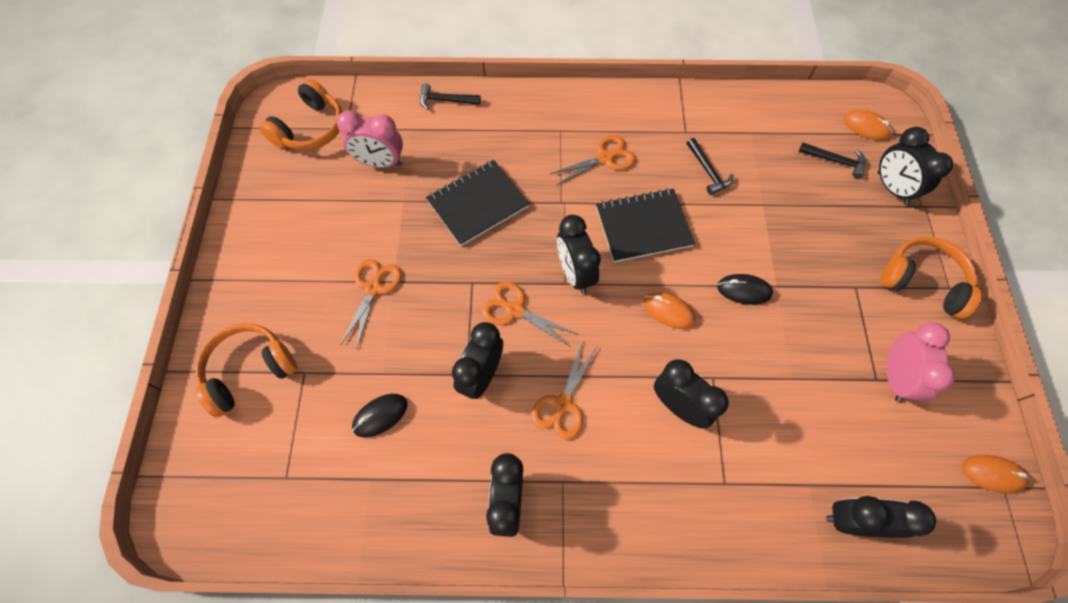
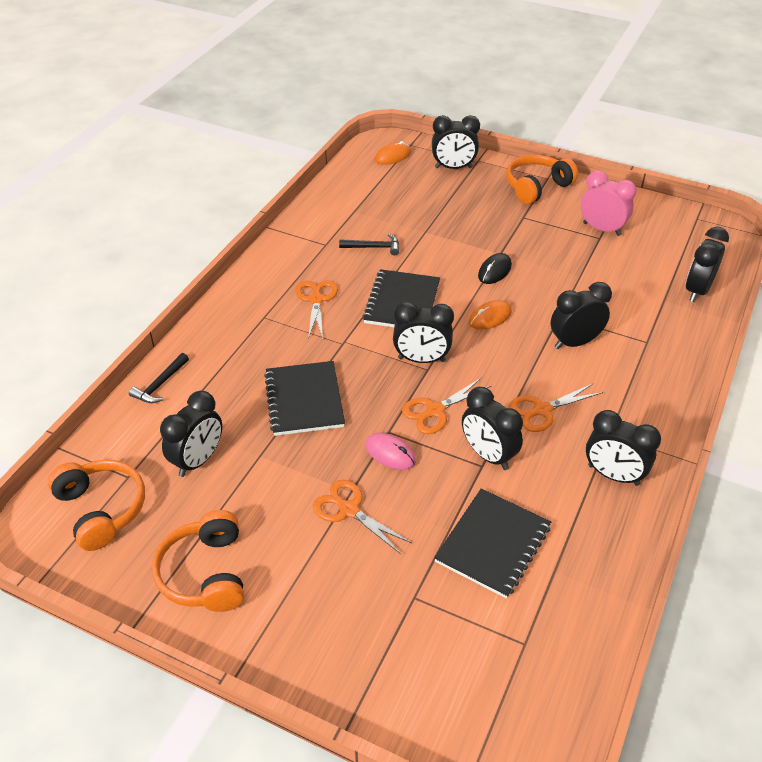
camera: 65 degrees left, 20 degrees down
orange headphones [195,323,297,418] -> orange headphones moved to [152,510,244,612]
pink clock [337,110,403,168] -> black clock [160,390,222,477]
black mouse [352,394,408,437] -> black notebook [434,488,551,599]
orange scissors [531,340,597,439] -> orange scissors turned 105 degrees clockwise [509,383,603,432]
black hammer [799,143,865,178] -> none
orange mouse [962,455,1030,493] -> none
none -> pink mouse [365,433,416,470]

